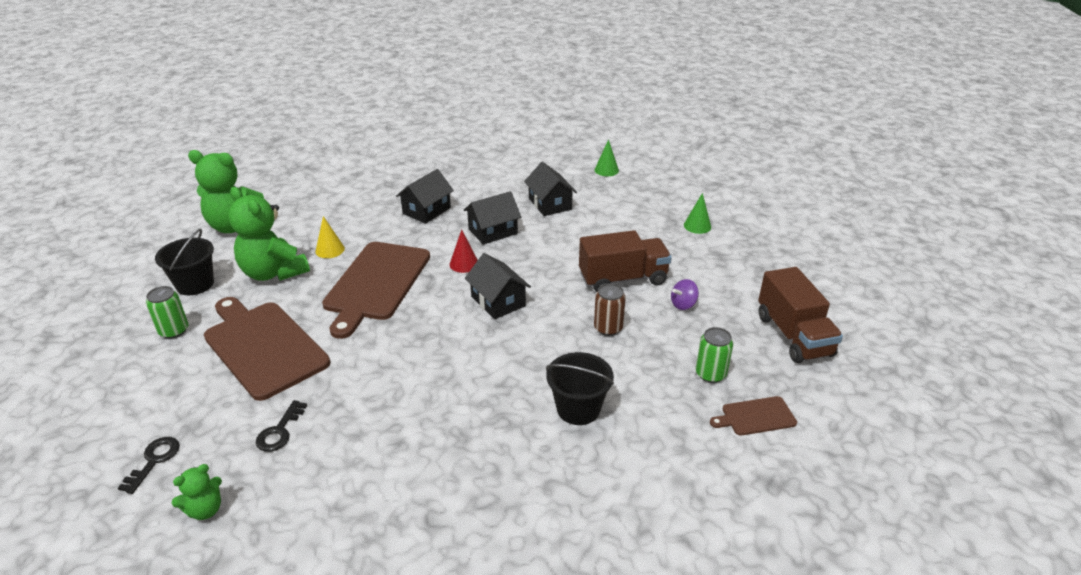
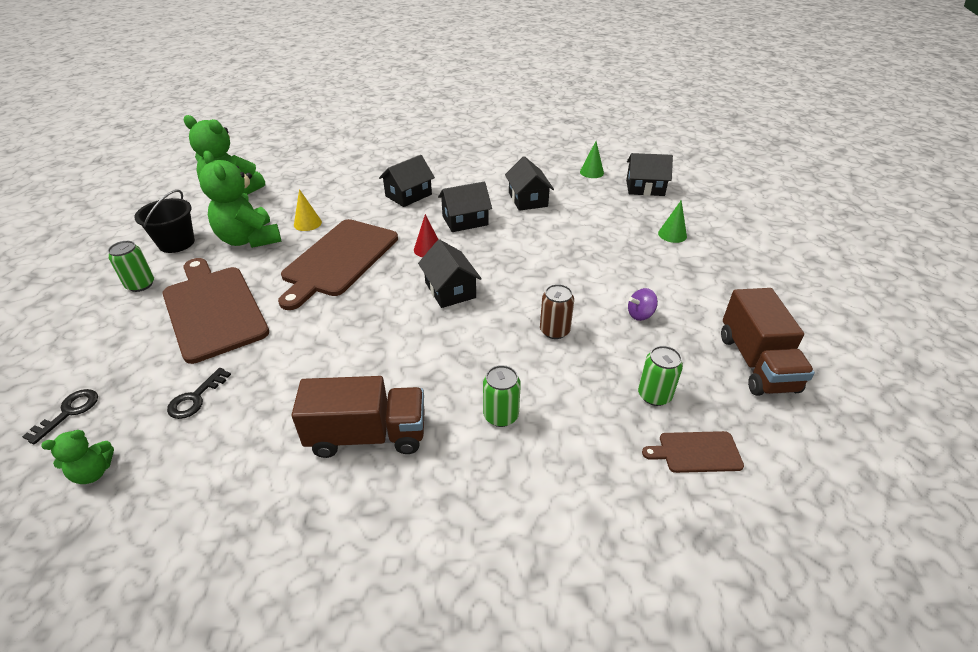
camera: 10 degrees right, 5 degrees up
black bucket [546,352,614,425] -> green can [483,365,521,427]
brown truck [579,230,672,292] -> brown truck moved to [292,376,425,458]
none -> black house [626,153,673,196]

